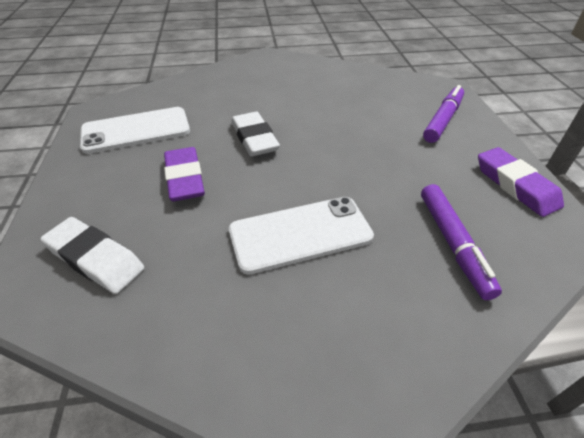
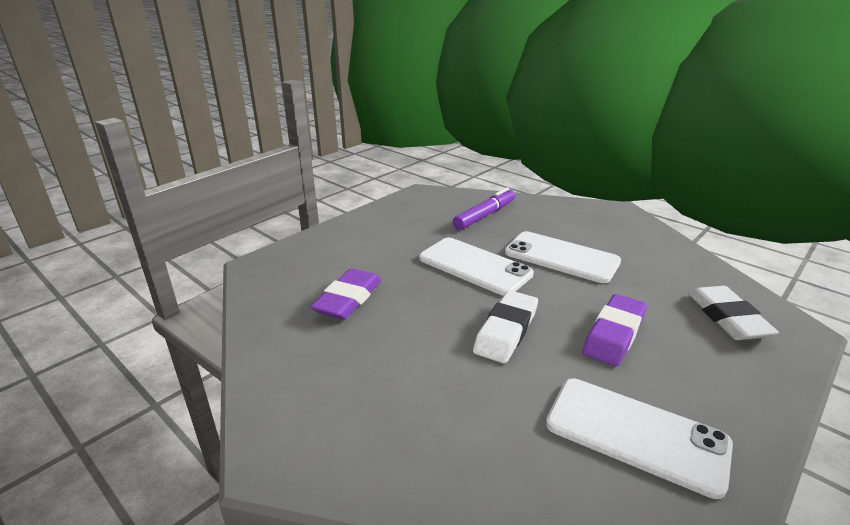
camera: 130 degrees left, 15 degrees down
purple marker [423,85,464,143] -> none
purple eraser [478,147,564,217] -> purple eraser moved to [310,268,381,320]
none -> white phone [419,238,534,296]

